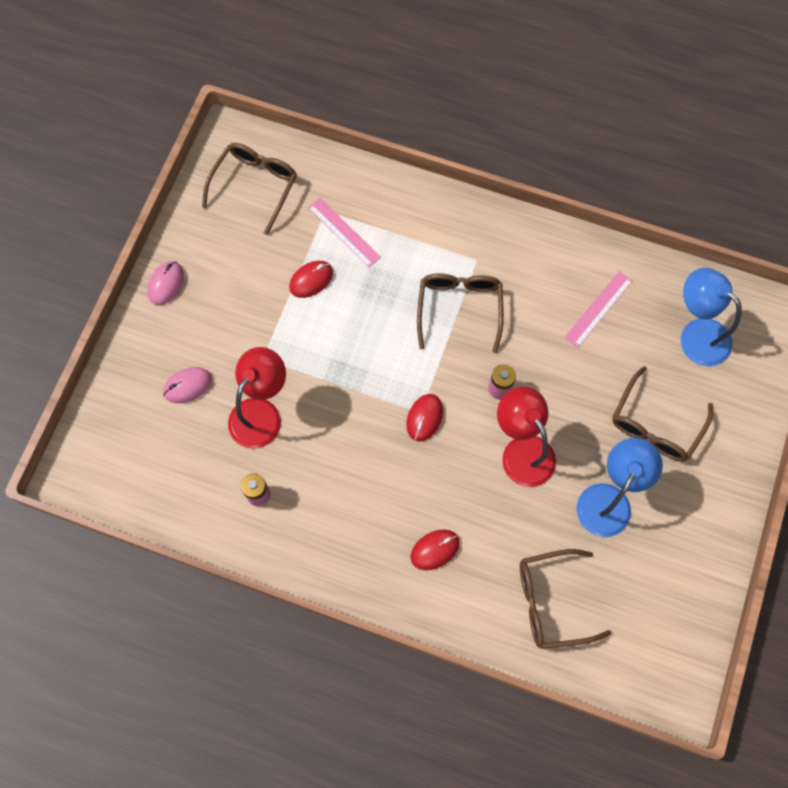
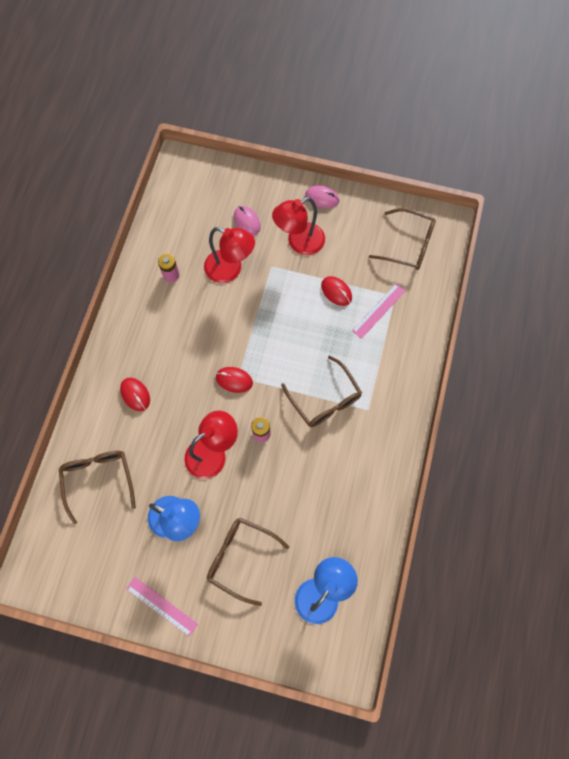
camera: 85 degrees right, 0 degrees up
brown glasses [417,273,504,353] -> brown glasses turned 60 degrees clockwise [281,355,362,427]
pink ruler [564,271,633,347] -> pink ruler moved to [126,577,198,637]
none -> red lamp [272,197,325,255]

